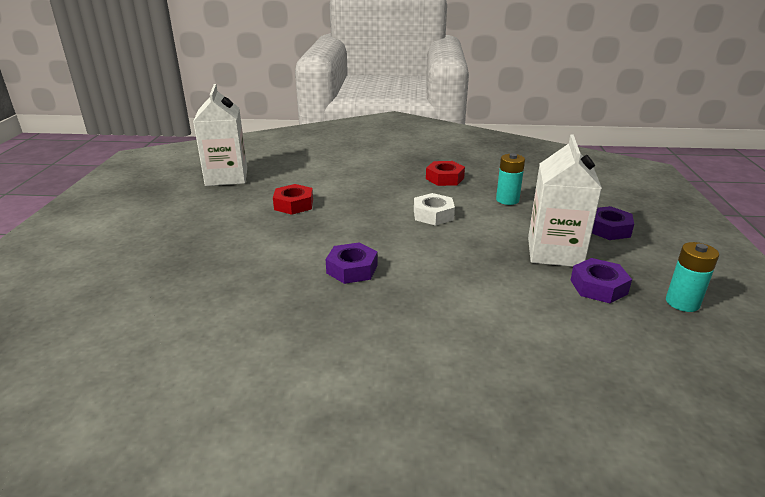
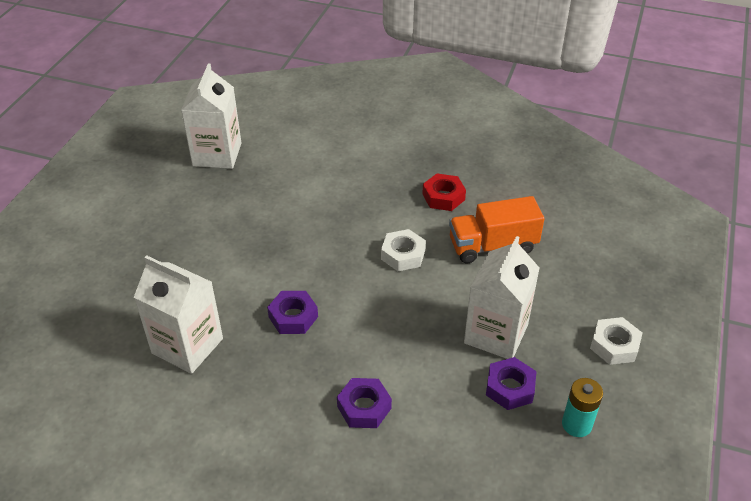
camera: 15 degrees right, 15 degrees up
red nut [273,184,313,215] -> none
turquoise battery [496,153,525,205] -> orange truck [449,196,545,263]
purple nut [592,206,634,240] -> purple nut moved to [337,378,392,428]
none -> white carton [134,255,223,374]
none -> white nut [590,317,642,365]

